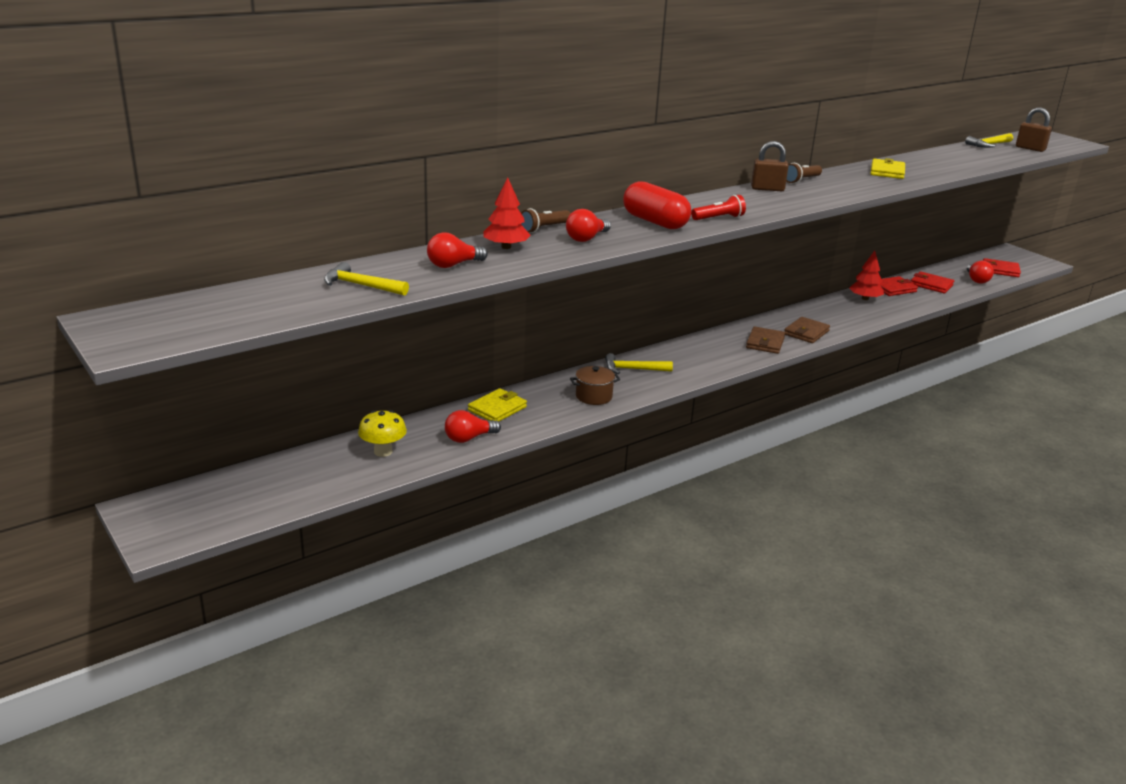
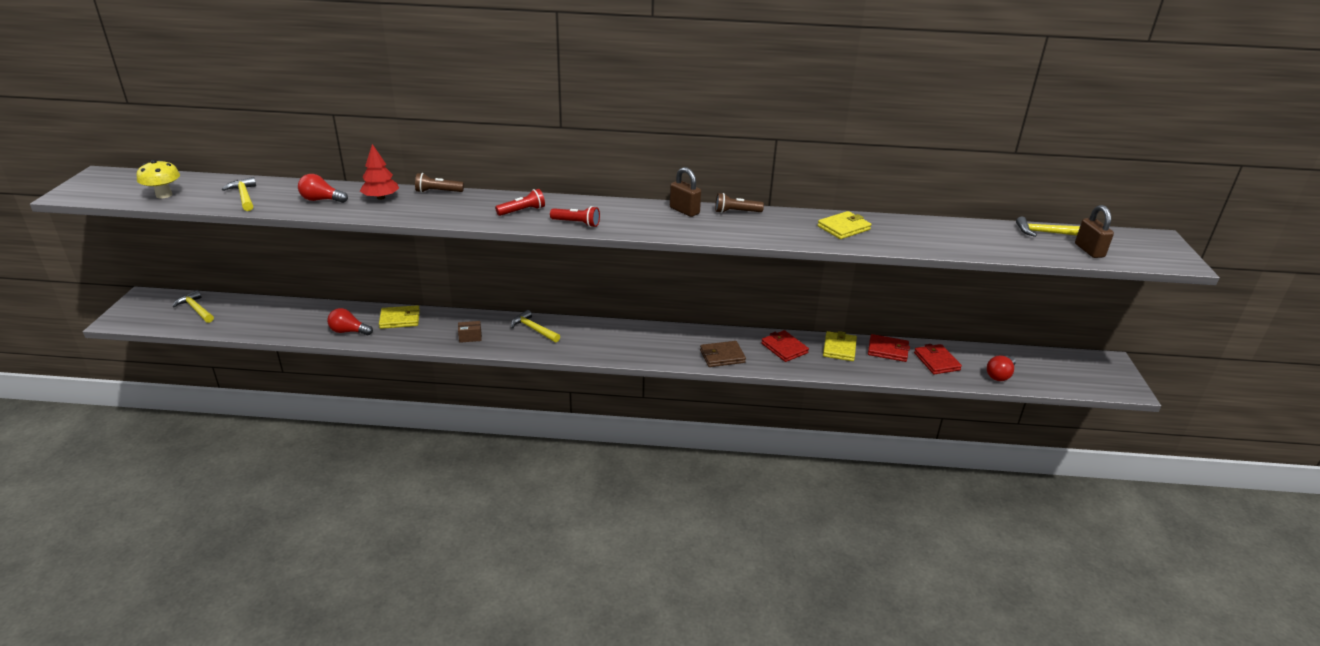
camera: 40 degrees right, 5 degrees up
yellow mushroom [358,410,407,457] -> yellow mushroom moved to [137,160,180,199]
red light bulb [566,209,611,242] -> none
brown pot [570,366,620,405] -> brown box [458,321,482,343]
red capsule [623,181,691,229] -> red flashlight [495,189,545,216]
brown wallet [746,326,785,354] -> none
red tree [850,251,884,300] -> yellow wallet [823,331,857,361]
red wallet [983,258,1021,277] -> red wallet moved to [761,330,809,362]
none -> yellow hammer [172,290,214,323]

